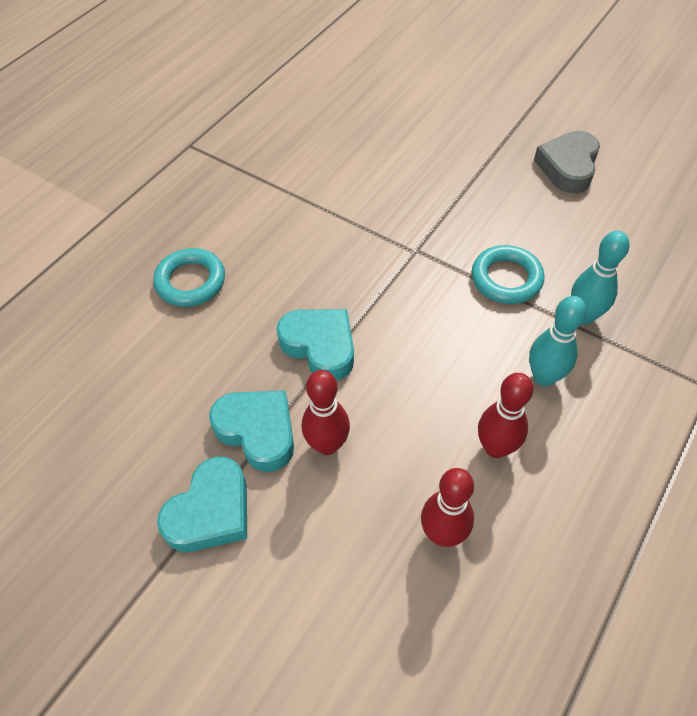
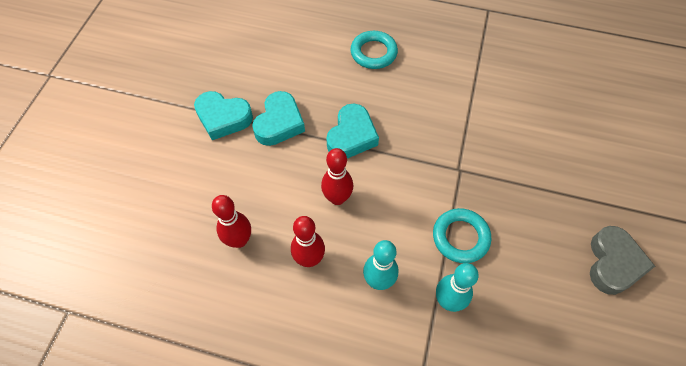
camera: 70 degrees right, 5 degrees up
red bowling pin [302,370,350,455] -> red bowling pin moved to [321,148,353,205]
grey heart [534,131,600,193] -> grey heart turned 105 degrees clockwise [590,226,655,295]

